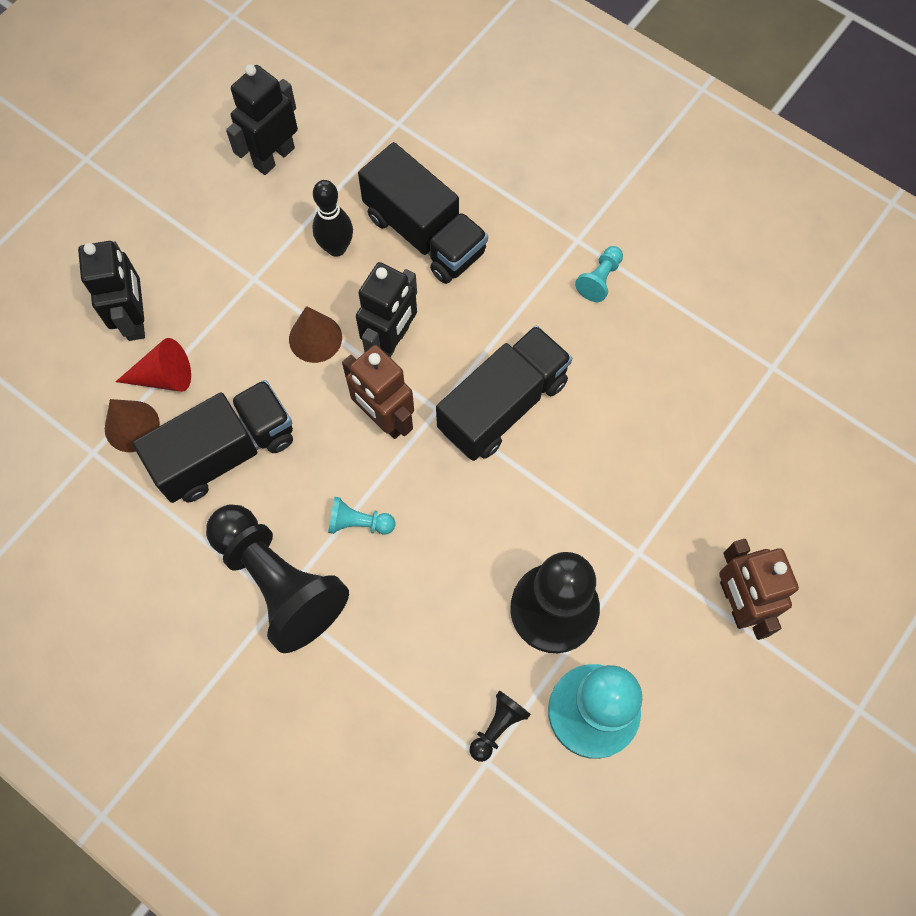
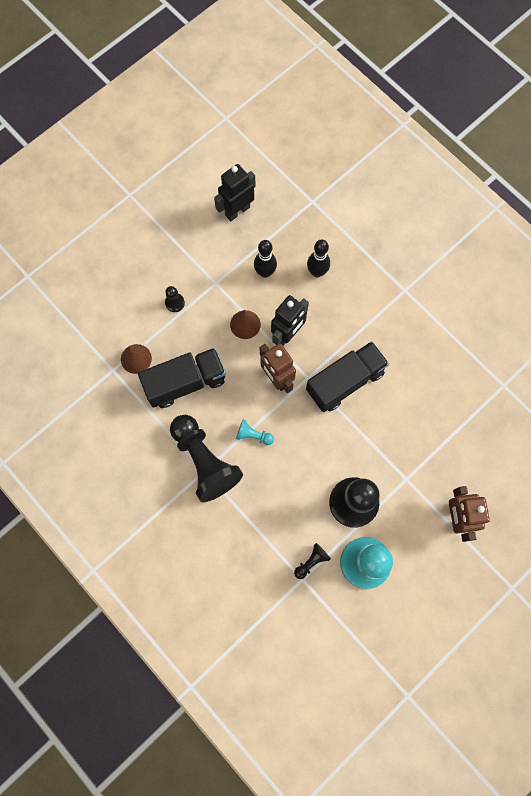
camera: 10 degrees right, 5 degrees up
black robot [78,241,145,341] -> none
red cone [116,338,191,392] -> none
black truck [358,142,488,284] -> black bowling pin [307,239,330,277]
turquoise pawn [575,246,623,302] -> none
none -> black pawn [165,286,185,312]

